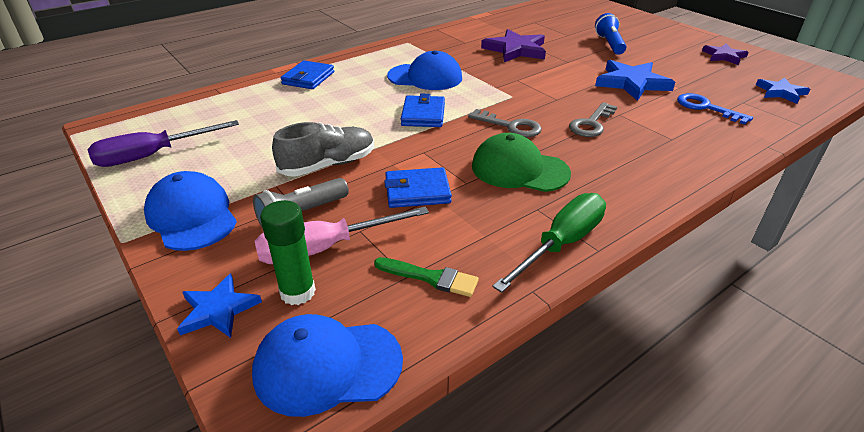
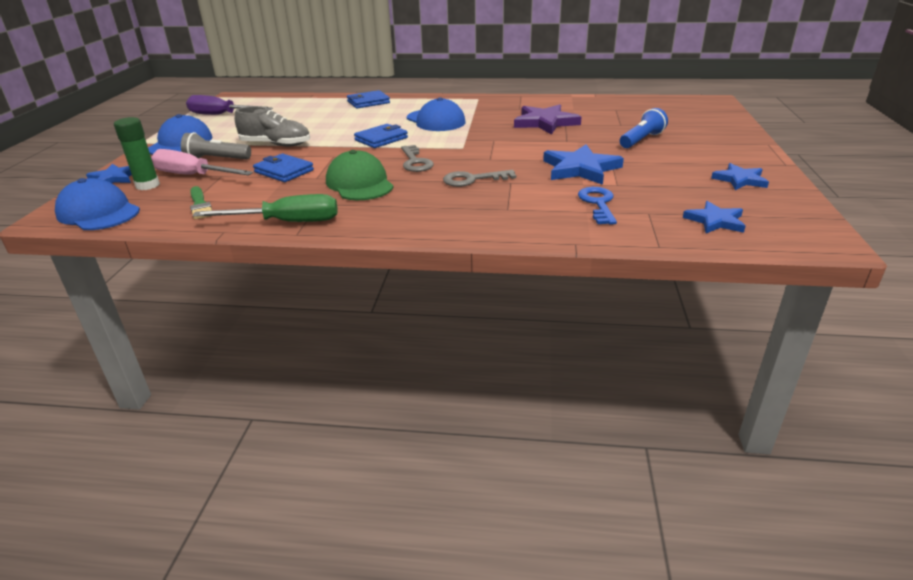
camera: 45 degrees right, 5 degrees down
purple star [702,43,749,65] -> blue star [711,163,769,190]

